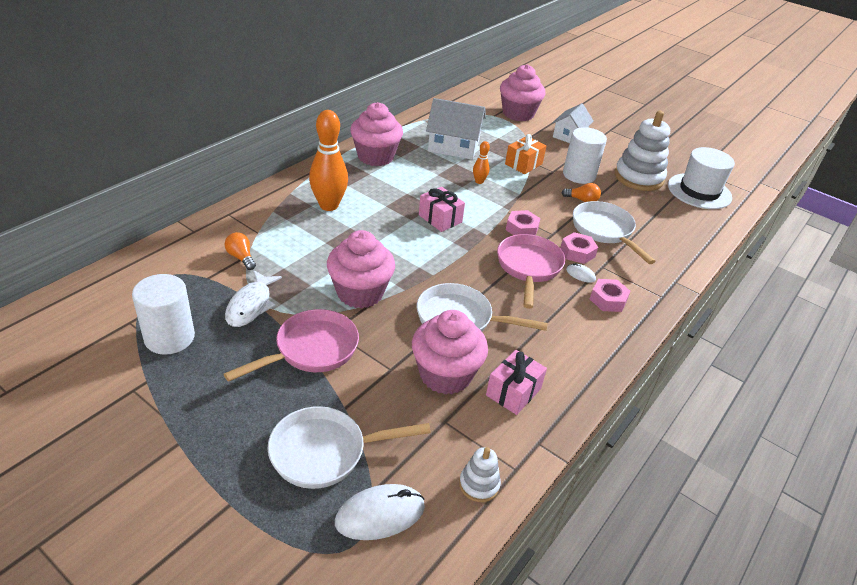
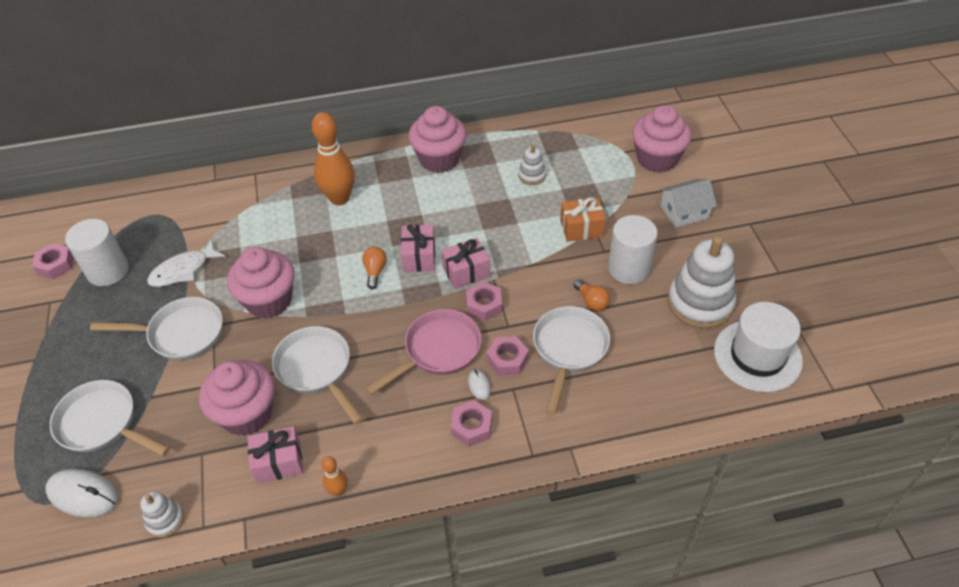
camera: 45 degrees right, 10 degrees up
pink pan [224,309,359,382] -> white pan [90,297,223,360]
orange light bulb [225,232,256,270] -> orange light bulb moved to [362,247,387,289]
white house [426,98,486,160] -> white stacking toy [518,144,546,185]
orange bowling pin [473,141,490,184] -> orange bowling pin moved to [322,456,348,496]
none -> pink nut [32,243,74,279]
none -> pink gift [441,238,490,289]

